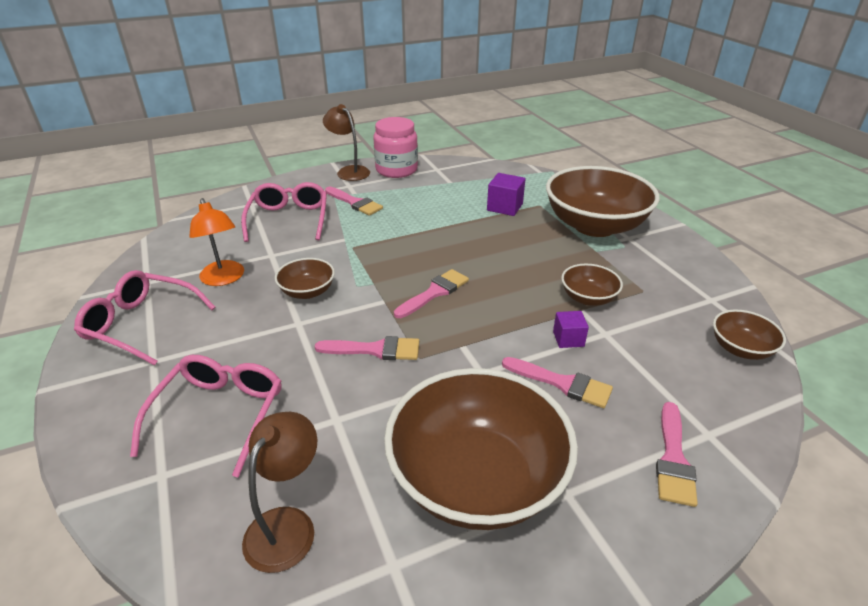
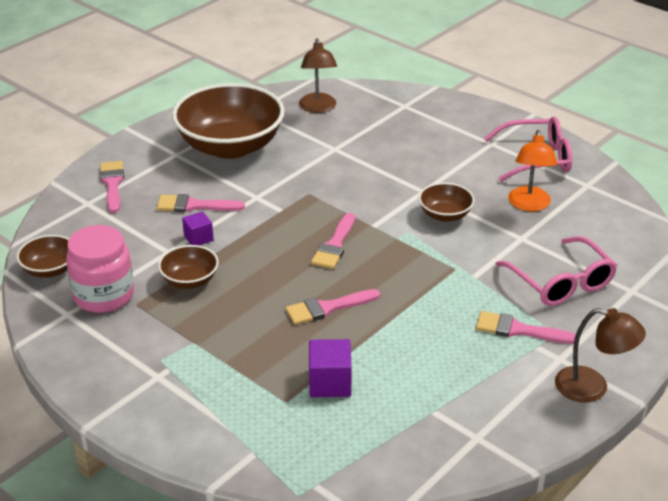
camera: 155 degrees right, 0 degrees up
pink glasses [130,355,282,478] -> none
orange lamp [189,198,244,286] -> orange lamp turned 120 degrees counterclockwise [508,130,557,211]
pink brush [315,336,419,360] -> pink brush moved to [286,289,380,325]
pink jar [373,117,418,178] -> pink jar moved to [66,225,134,313]
brown bowl [546,166,660,237] -> none

